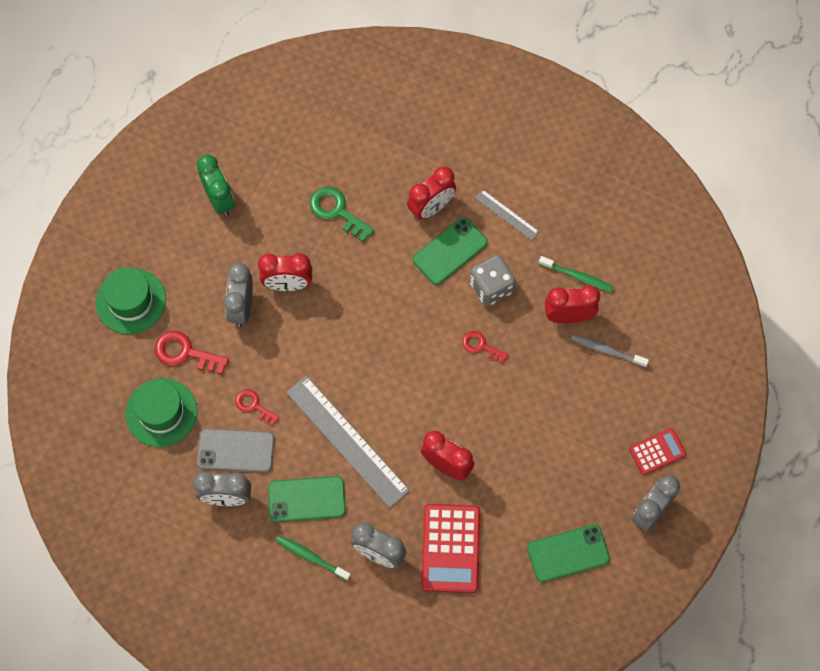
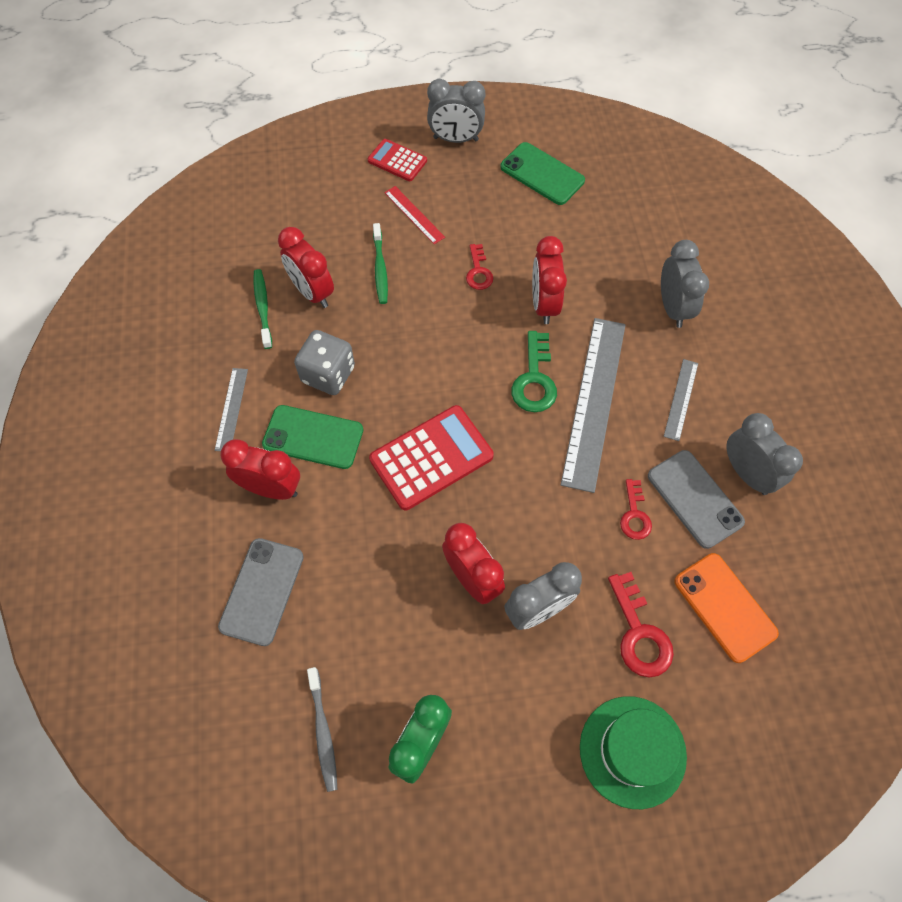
camera: 125 degrees left, 5 degrees down
green hat [125,378,198,447] -> orange phone [674,553,779,663]
green phone [268,476,346,522] -> grey ruler [664,359,698,441]
green toothbrush [276,535,351,581] -> green toothbrush moved to [373,223,388,304]
green key [310,187,374,242] -> green key moved to [511,331,557,412]
red calculator [421,504,480,593] -> red calculator moved to [369,405,494,510]
red key [462,331,508,364] -> red key moved to [466,244,493,290]
grey toothbrush [571,334,649,368] -> grey toothbrush moved to [307,667,337,792]
none -> grey phone [218,538,304,646]
none -> red ruler [384,186,445,244]

